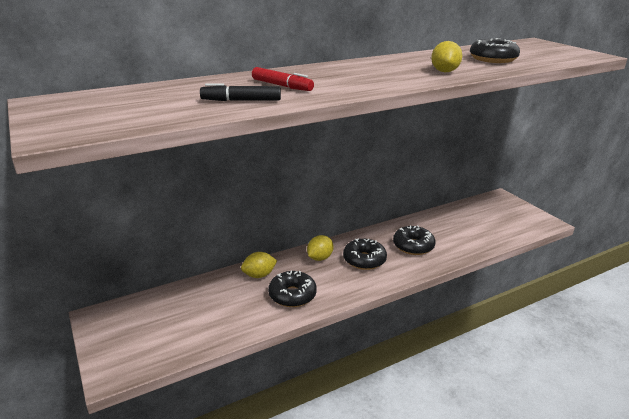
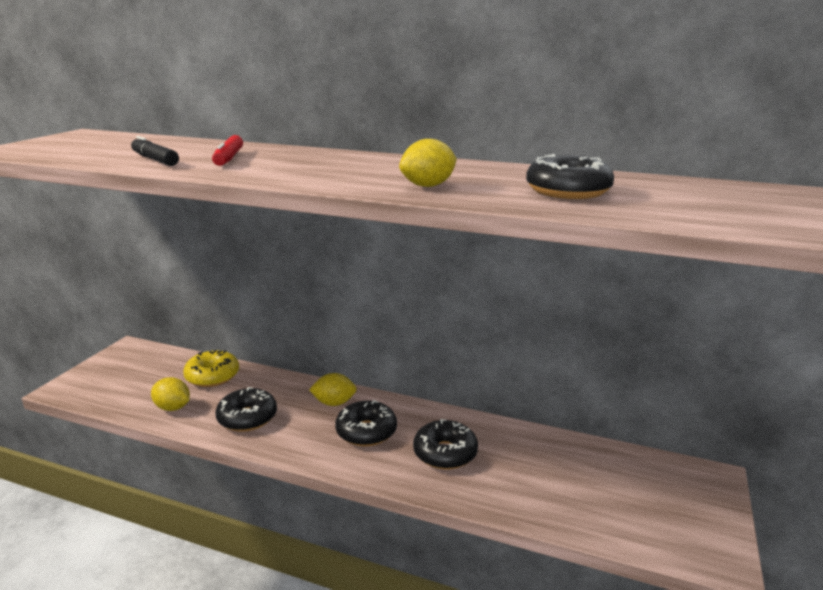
camera: 50 degrees right, 5 degrees down
yellow lemon [241,252,277,278] -> yellow lemon moved to [151,377,190,411]
none -> yellow donut [183,350,239,387]

